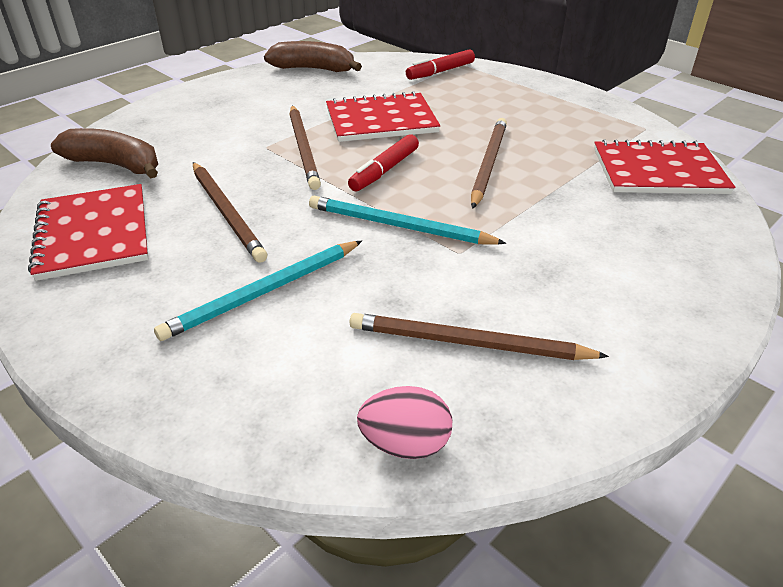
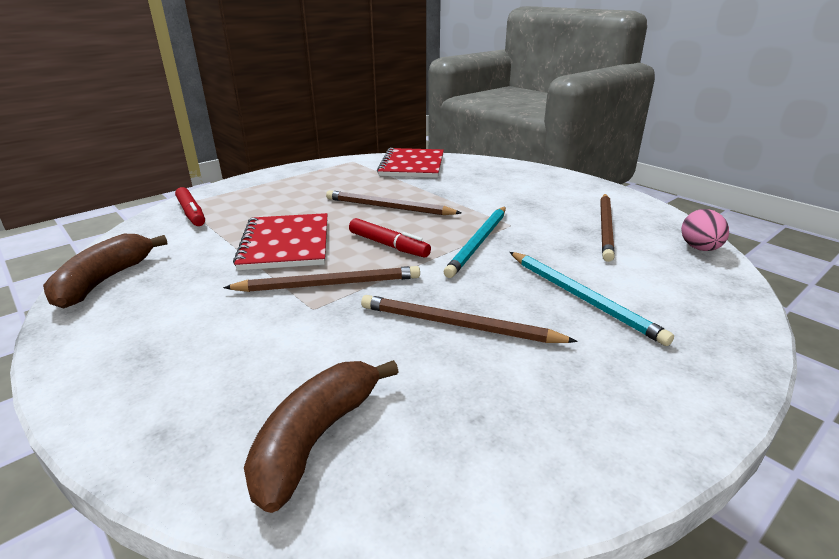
camera: 85 degrees left, 10 degrees down
red notebook [28,184,148,281] -> none
brown pencil [193,162,267,263] -> brown pencil turned 135 degrees counterclockwise [361,295,578,343]

